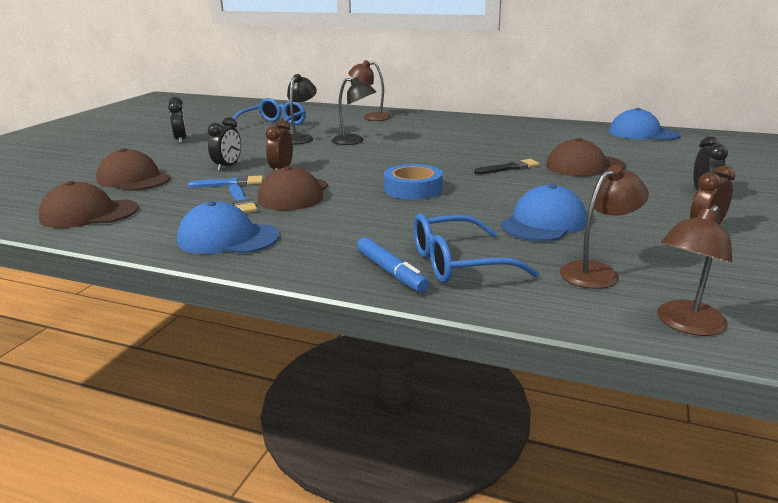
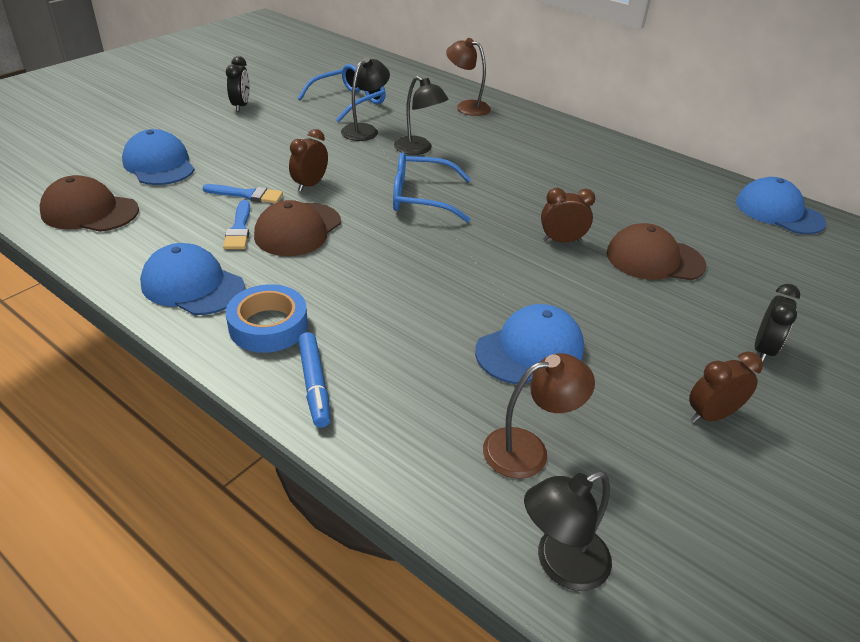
camera: 15 degrees right, 15 degrees up
brown cap [96,148,170,191] -> blue cap [122,129,195,185]
black clock [208,117,241,171] -> none
blue tape [384,164,443,200] -> blue tape moved to [226,284,308,353]
blue glasses [413,214,539,283] -> blue glasses moved to [393,152,471,222]
black brush [474,159,540,174] -> brown clock [541,188,595,242]
brown lamp [657,205,732,336] -> black lamp [524,471,612,591]

